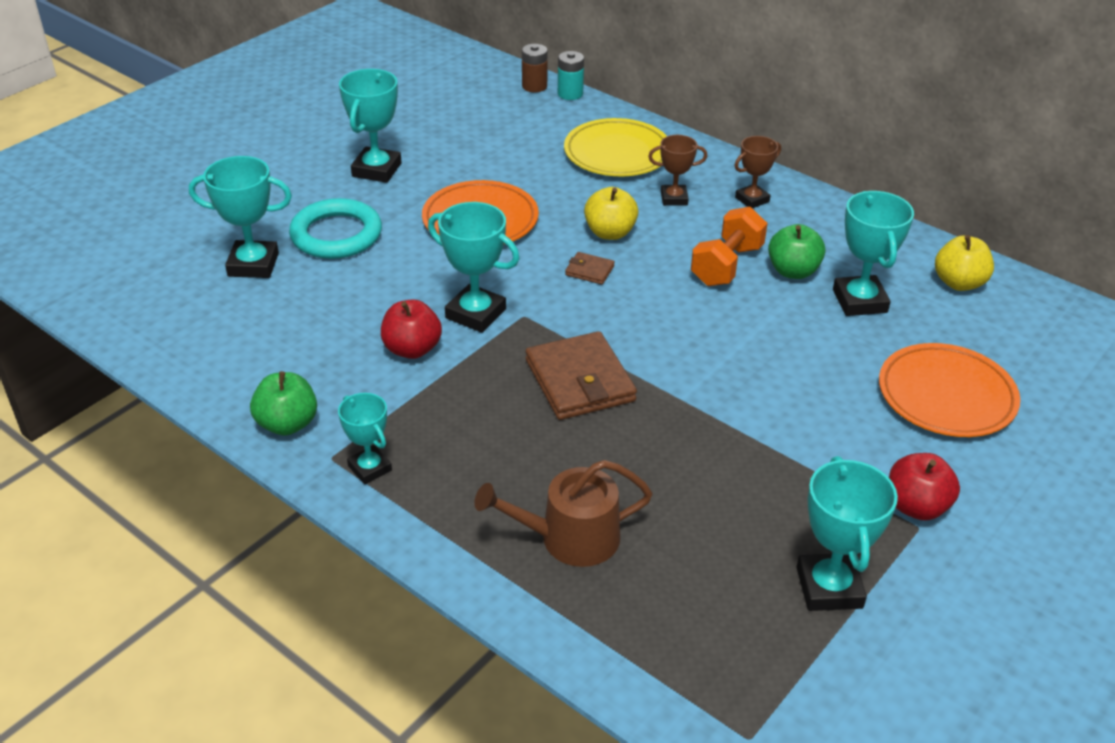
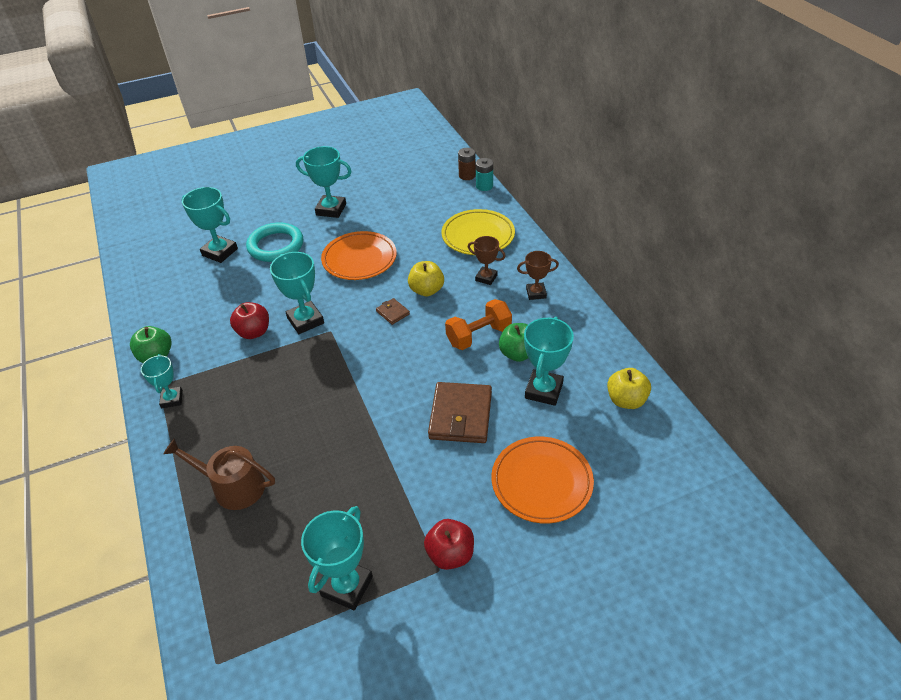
camera: 30 degrees right, 5 degrees up
turquoise trophy [339,69,402,183] -> turquoise trophy turned 60 degrees clockwise [296,146,352,218]
brown wallet [526,331,637,420] -> brown wallet moved to [428,382,492,443]

